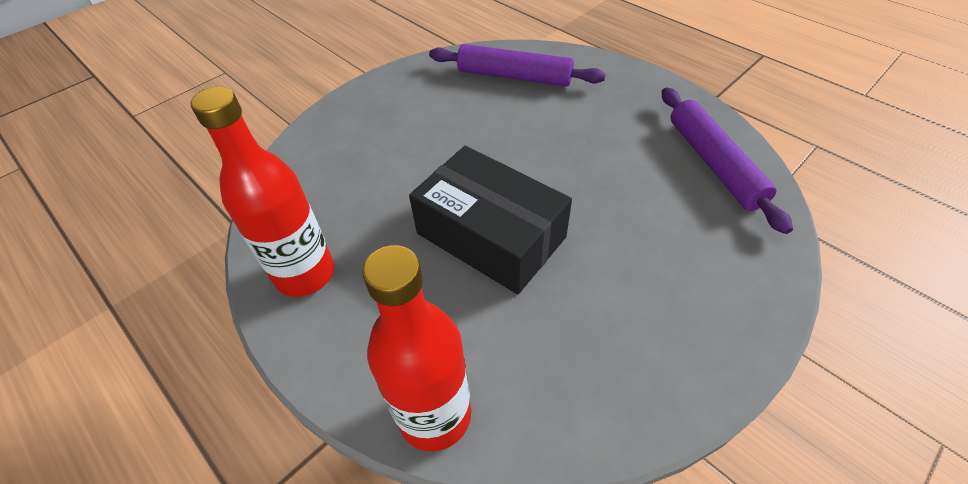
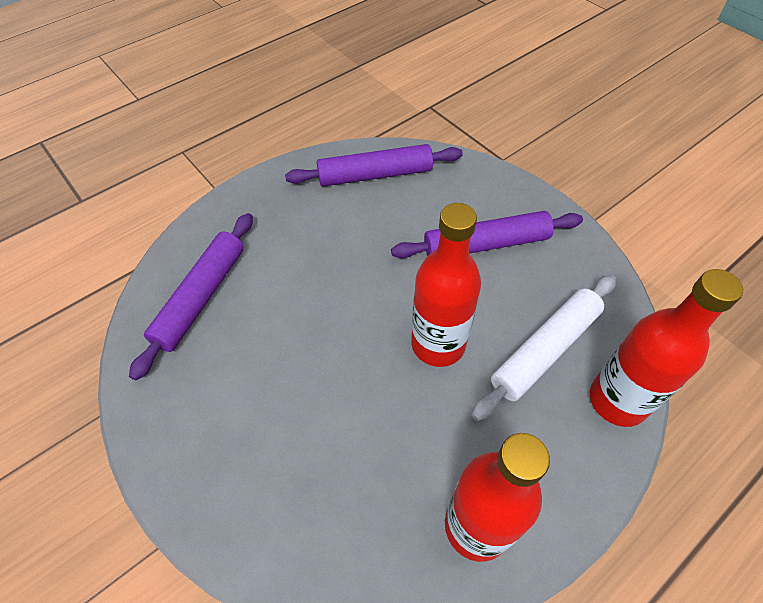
camera: 85 degrees left, 5 degrees up
black box [409,146,572,294] -> red bottle [411,203,481,367]
none -> purple rolling pin [391,211,583,258]
none -> white rolling pin [472,275,616,421]

